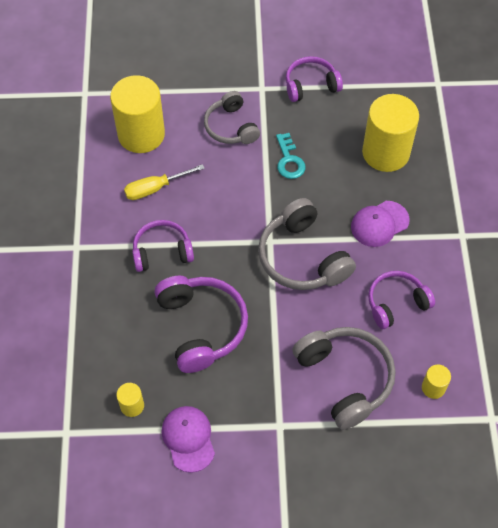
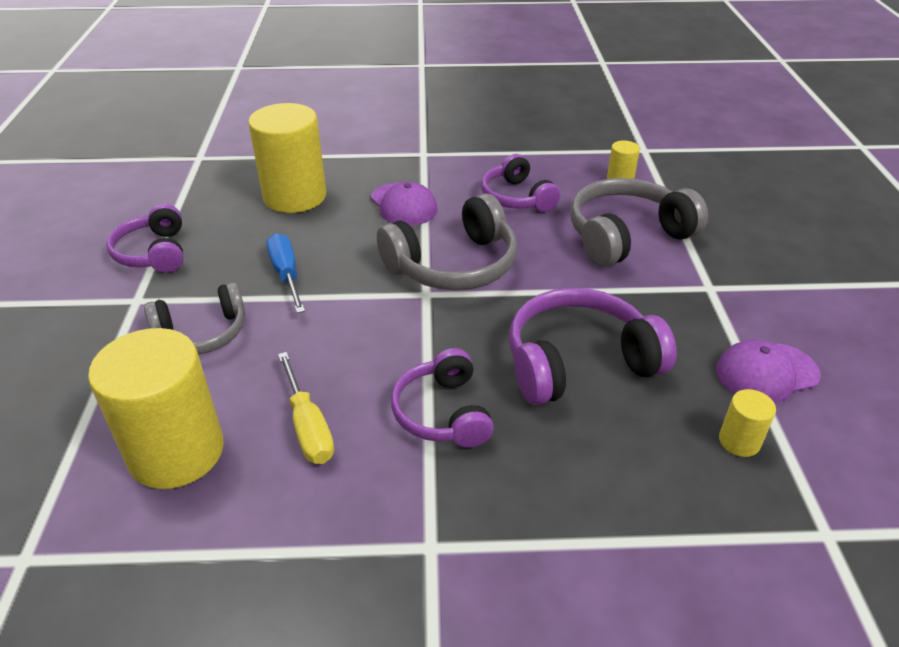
camera: 90 degrees left, 20 degrees down
turquoise key [276,133,305,179] -> blue screwdriver [266,233,305,313]

